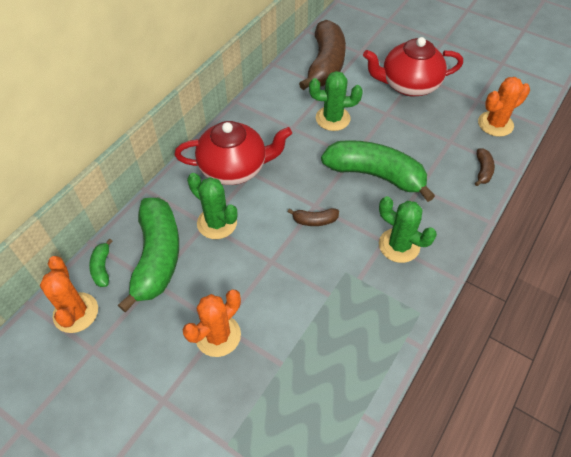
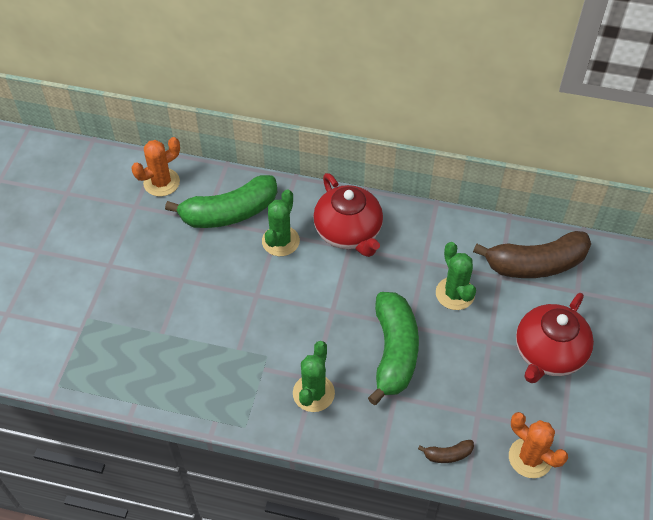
camera: 70 degrees right, 0 degrees up
green banana [89,239,112,287] -> none
orange cactus [183,289,241,357] -> none
brown banana [288,208,339,226] -> none
red teapot [363,37,463,96] -> red teapot turned 120 degrees counterclockwise [516,293,594,383]

